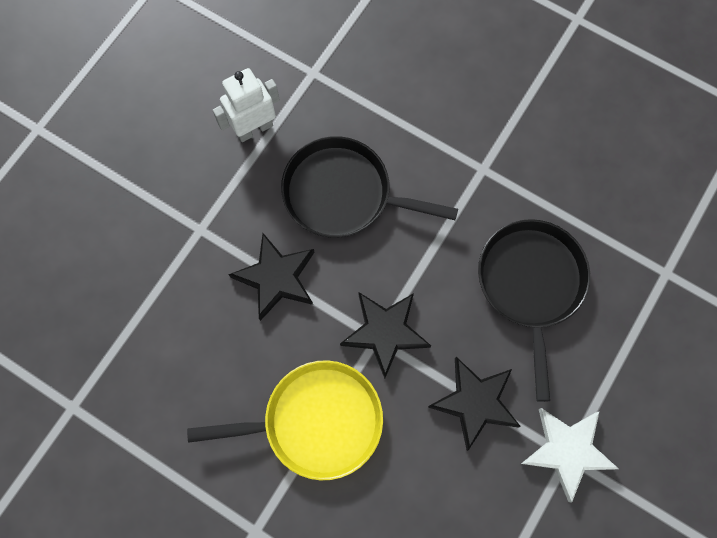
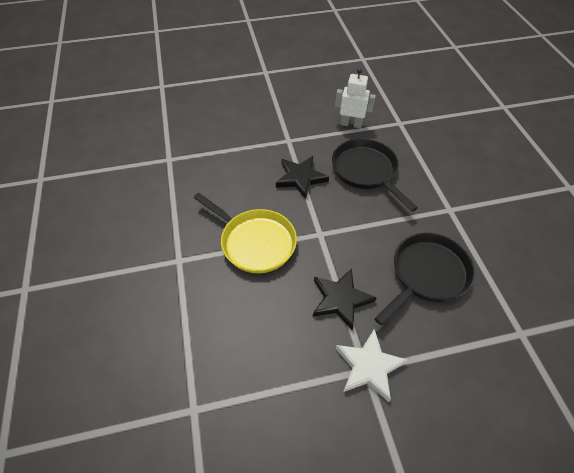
camera: 45 degrees right, 20 degrees down
black star [340,292,431,379] -> none

